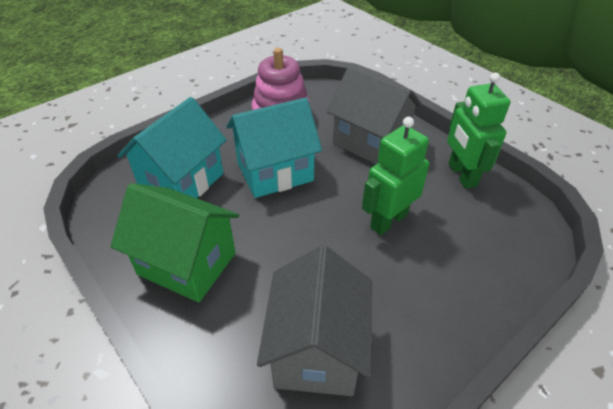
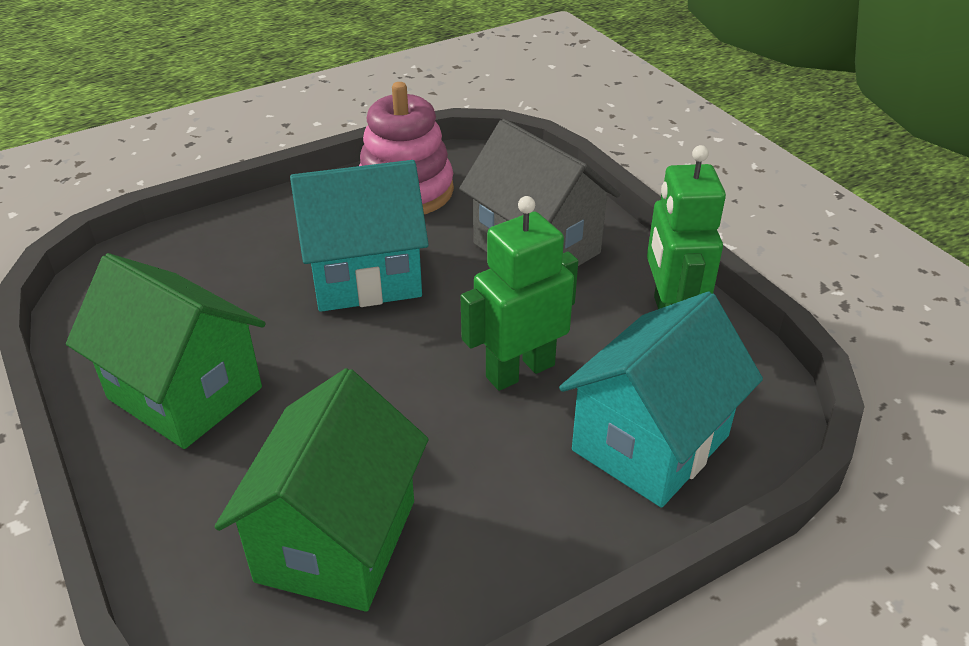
camera: 10 degrees right, 5 degrees down
turquoise house [118,97,227,198] -> turquoise house moved to [559,291,763,507]
grey house [257,245,372,396] -> green house [214,368,428,612]

